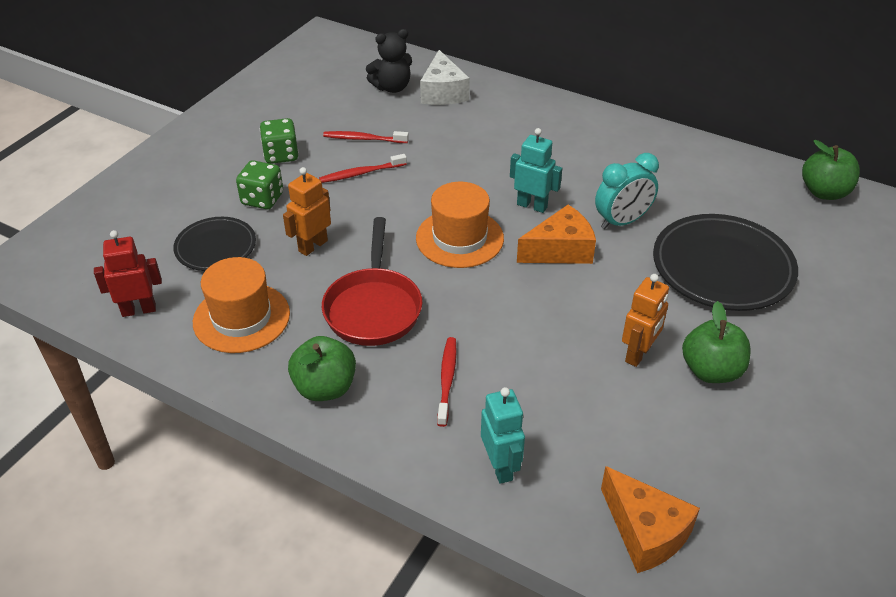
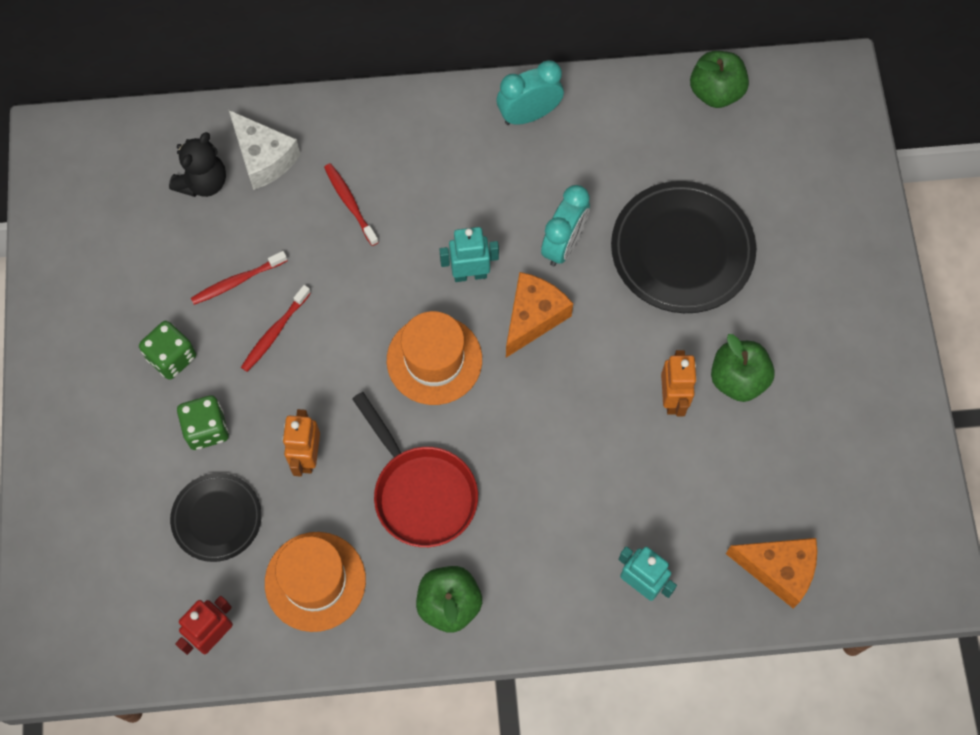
camera: 35 degrees left, 25 degrees up
red toothbrush [437,337,457,427] -> red toothbrush moved to [324,163,379,246]
none -> turquoise clock [497,60,564,125]

